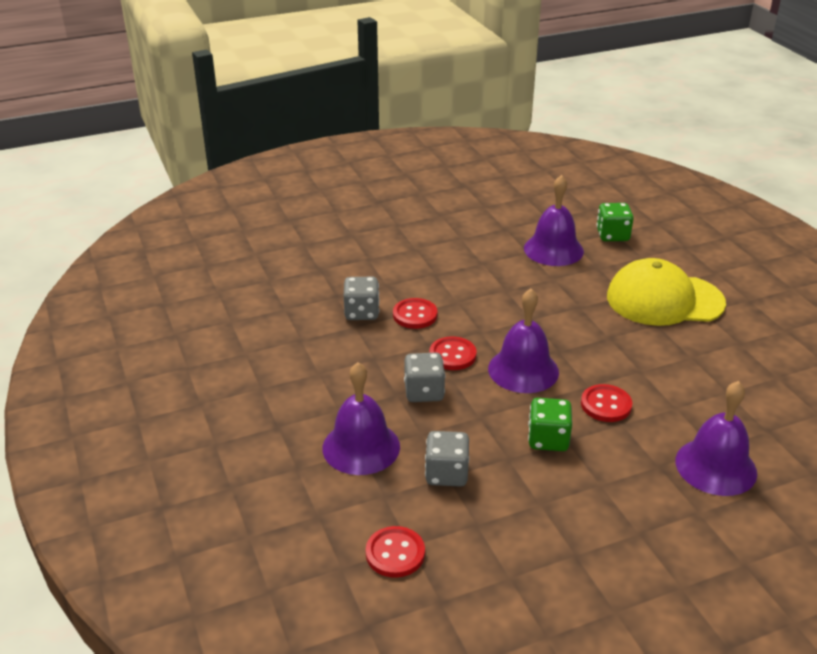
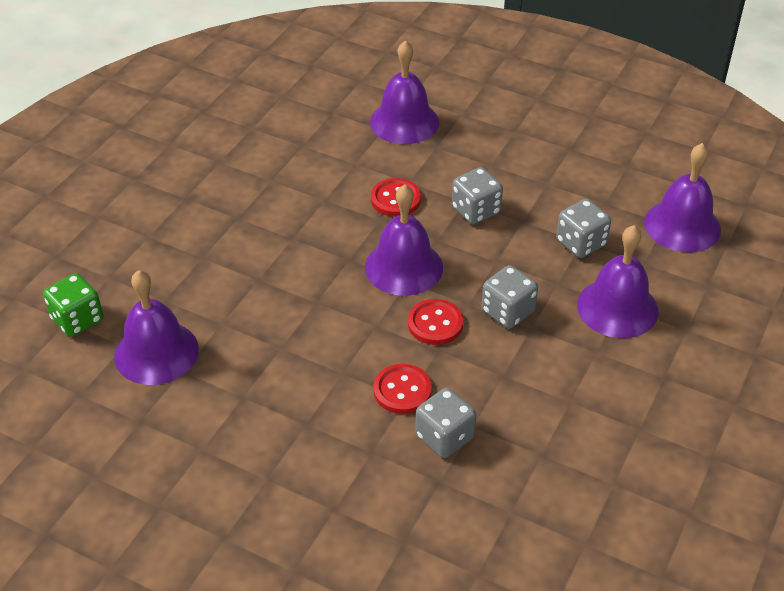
camera: 130 degrees left, 10 degrees up
red button [366,526,425,578] -> purple bell [644,143,721,252]
green dice [528,398,572,451] -> grey dice [452,167,503,224]
yellow cap [607,258,726,326] -> none

